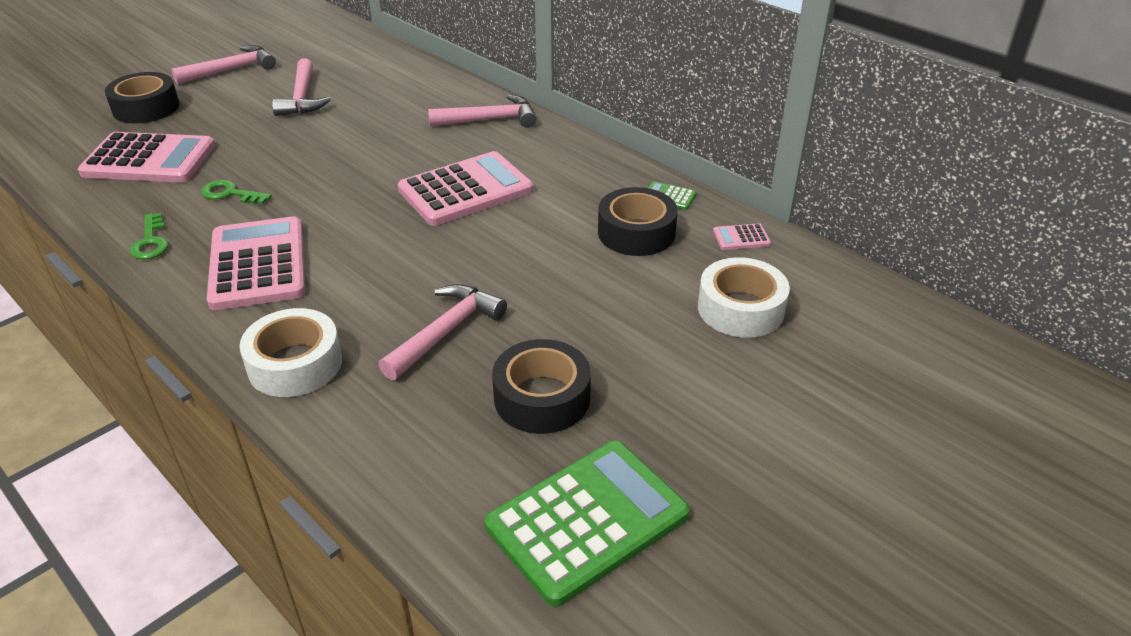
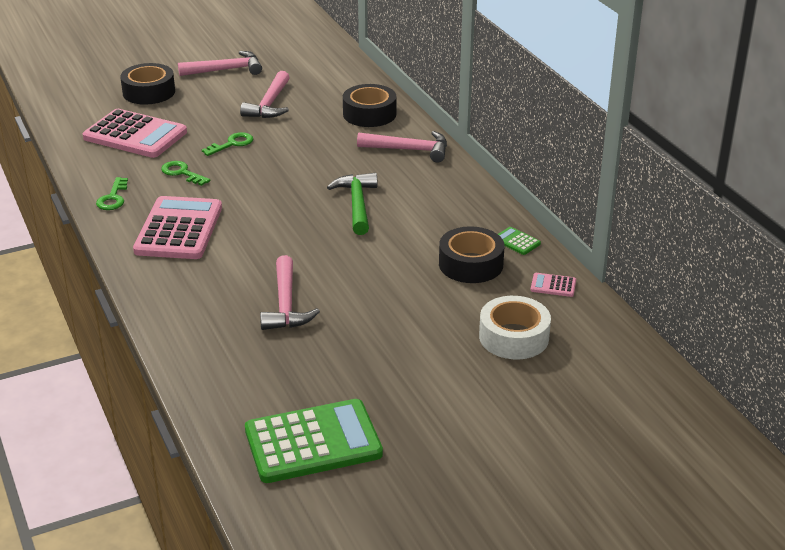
camera: 20 degrees right, 5 degrees down
white tape [239,308,342,397] -> none
pink hammer [379,284,507,380] -> pink hammer turned 120 degrees clockwise [260,255,320,330]
pink calculator [398,151,533,226] -> green hammer [327,173,377,235]
black tape [492,339,591,434] -> black tape moved to [343,84,397,127]
none -> green key [202,132,253,156]

